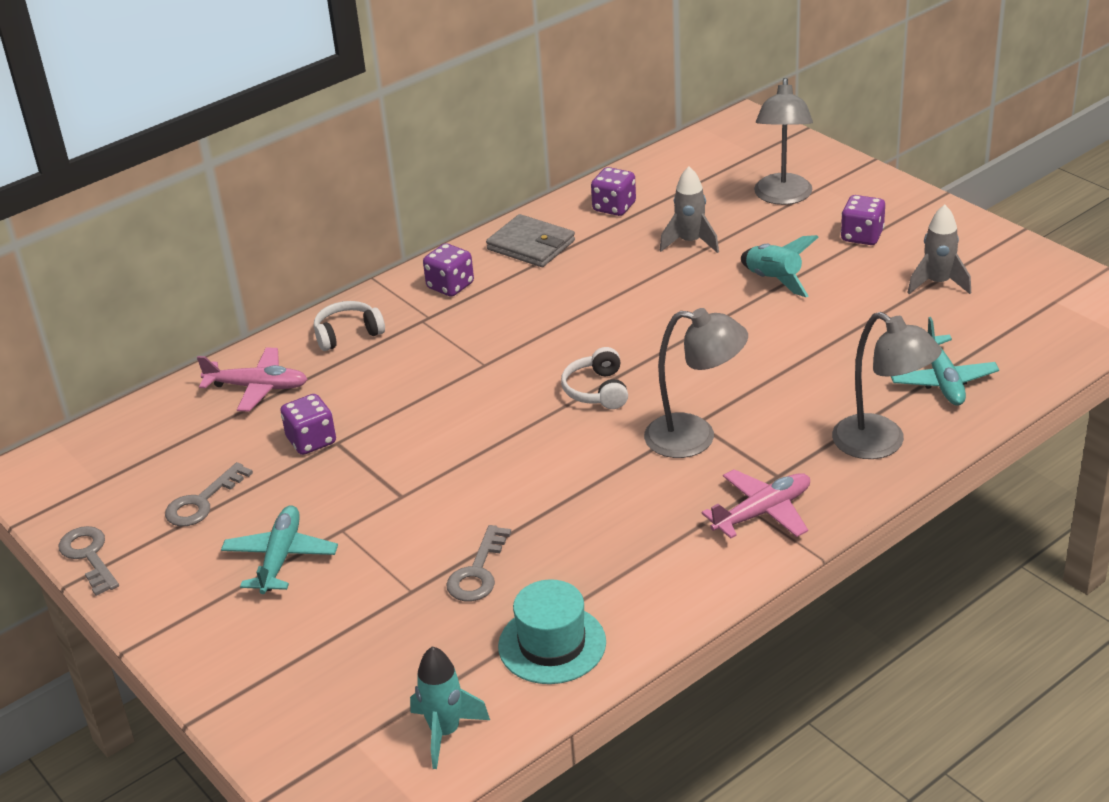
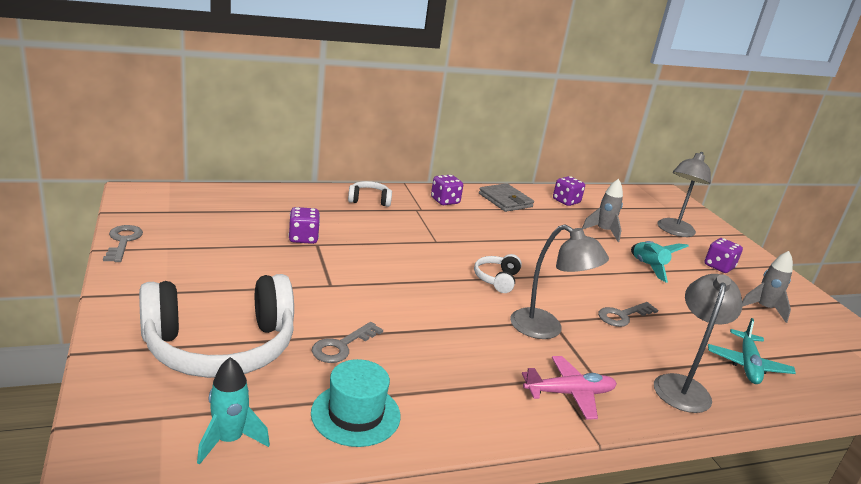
camera: 15 degrees right, 10 degrees down
grey key [165,462,253,526] -> grey key moved to [598,302,658,327]
pink plane [197,347,308,412] -> none
turquoise plane [221,505,338,594] -> none
grey lamp [832,312,942,459] -> grey lamp turned 135 degrees counterclockwise [654,274,742,413]
none -> white headphones [139,274,294,378]

